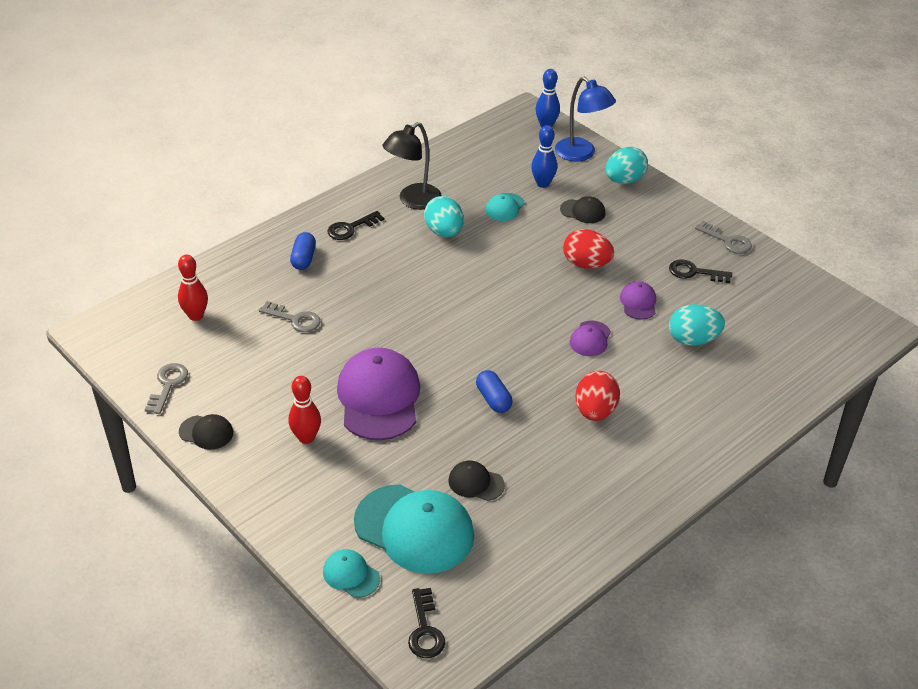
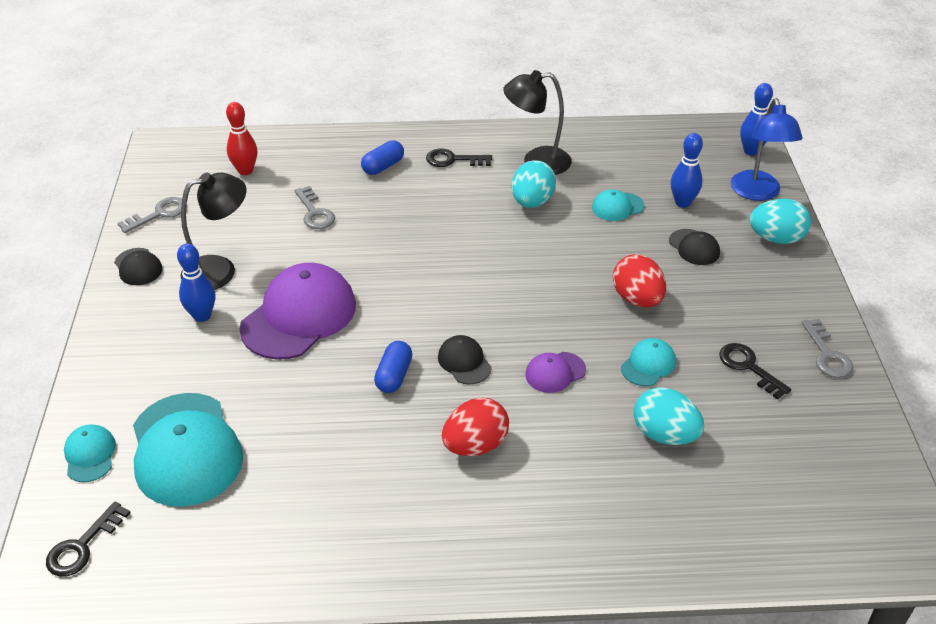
camera: 40 degrees right, 0 degrees up
red bowling pin [288,376,321,444] -> blue bowling pin [177,244,215,322]
black cap [449,461,505,501] -> black cap moved to [438,335,492,384]
purple cap [620,281,656,320] -> turquoise cap [621,338,676,386]
none -> black lamp [181,173,246,290]

